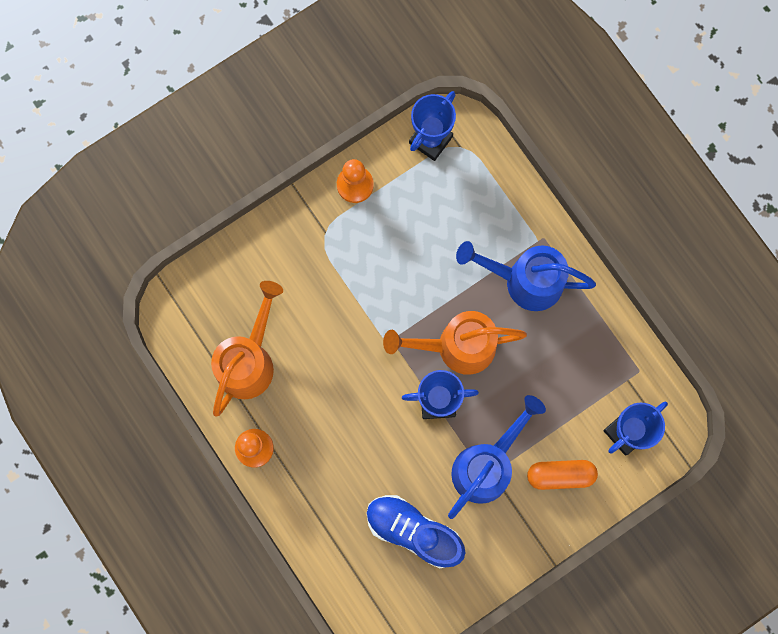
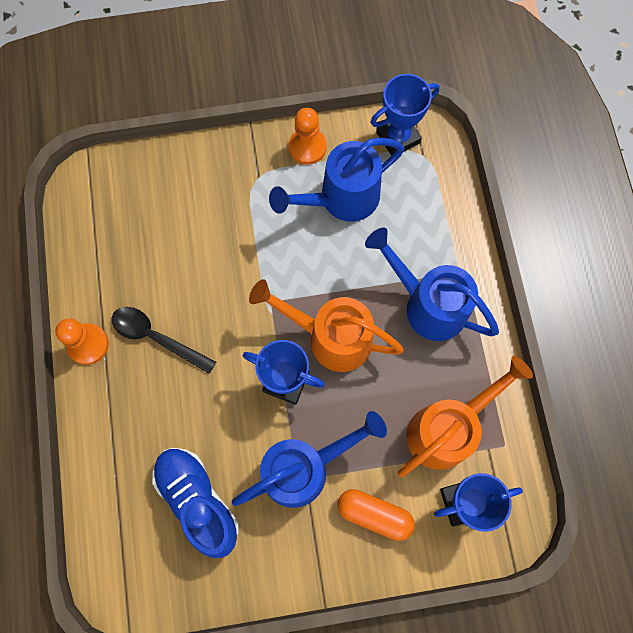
camera: 25 degrees right, 5 degrees down
orange watering can [211,281,283,417] -> orange watering can moved to [398,356,533,477]
none -> black spoon [112,307,216,374]
none -> blue watering can [269,138,404,222]

